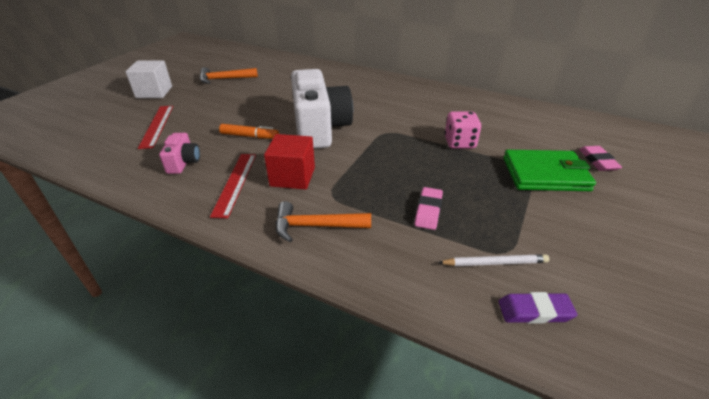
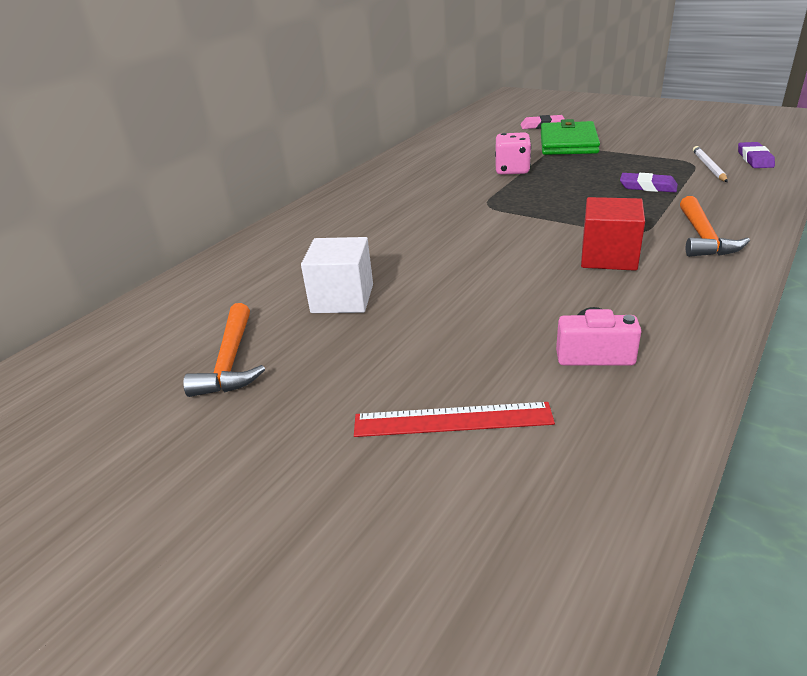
camera: 80 degrees left, 5 degrees down
white cube [125,60,172,98] -> white cube moved to [301,237,373,313]
red ruler [210,154,256,218] -> none
orange marker [219,124,279,139] -> none
white camera [291,69,353,149] -> none
pink eraser [415,187,443,230] -> purple eraser [620,173,678,192]

